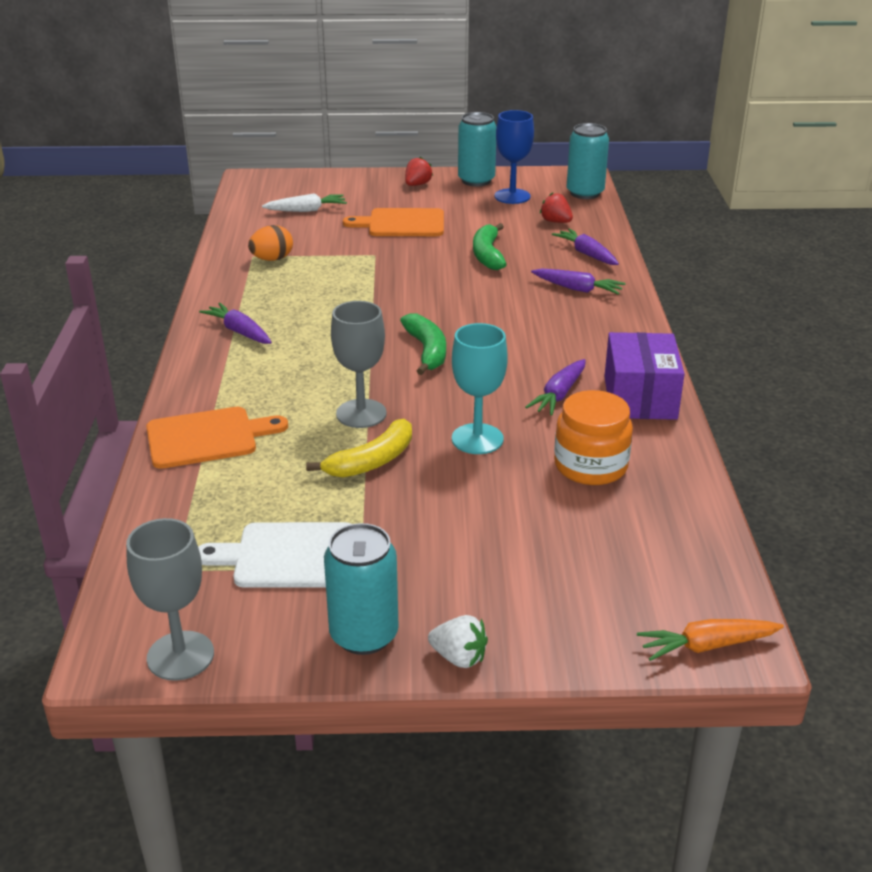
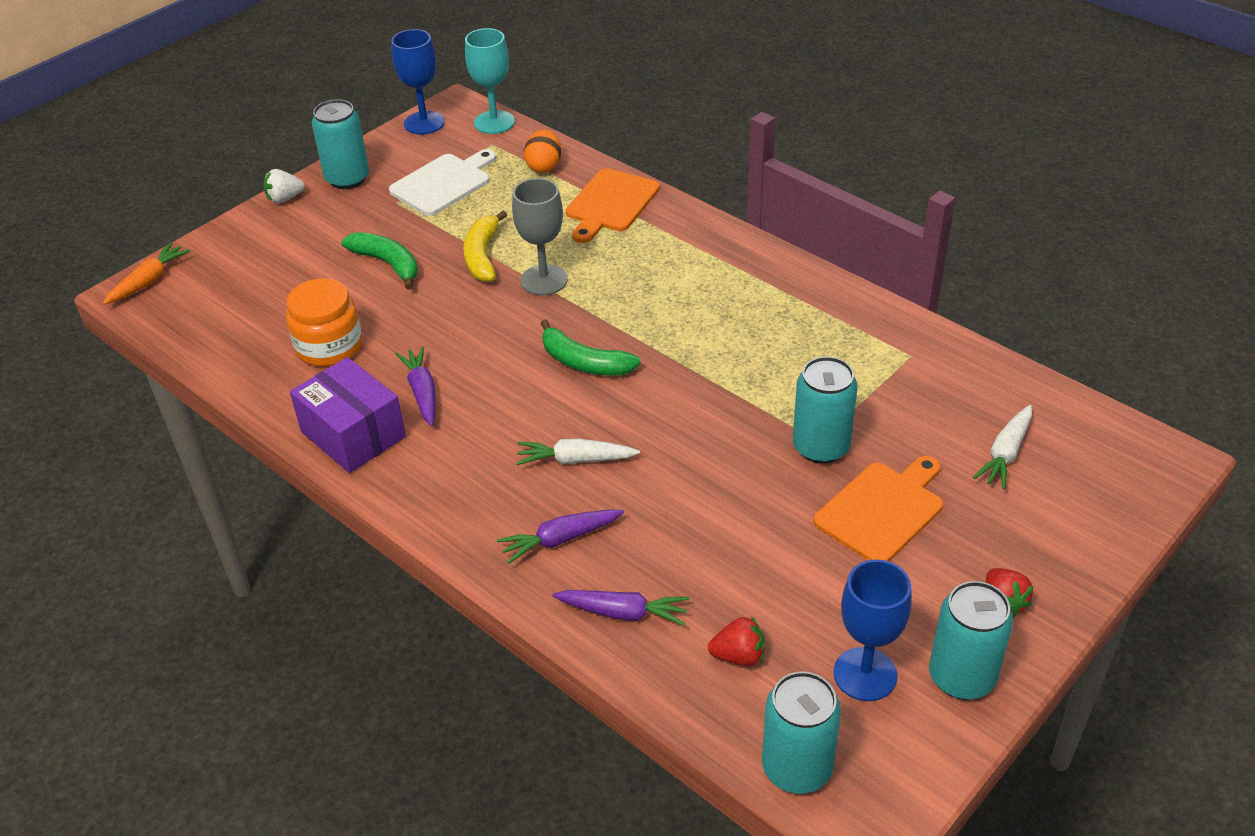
camera: 135 degrees right, 10 degrees up
grey goblet [126,518,214,681] -> blue goblet [391,29,445,135]
purple carrot [199,303,272,344] -> none
orange egg [248,225,293,261] -> orange egg moved to [524,130,561,173]
turquoise goblet [452,323,507,454] -> turquoise goblet moved to [465,28,515,134]
green banana [473,223,507,270] -> green banana moved to [341,232,418,290]
none -> white carrot [516,439,640,465]
none -> turquoise can [793,356,858,464]

